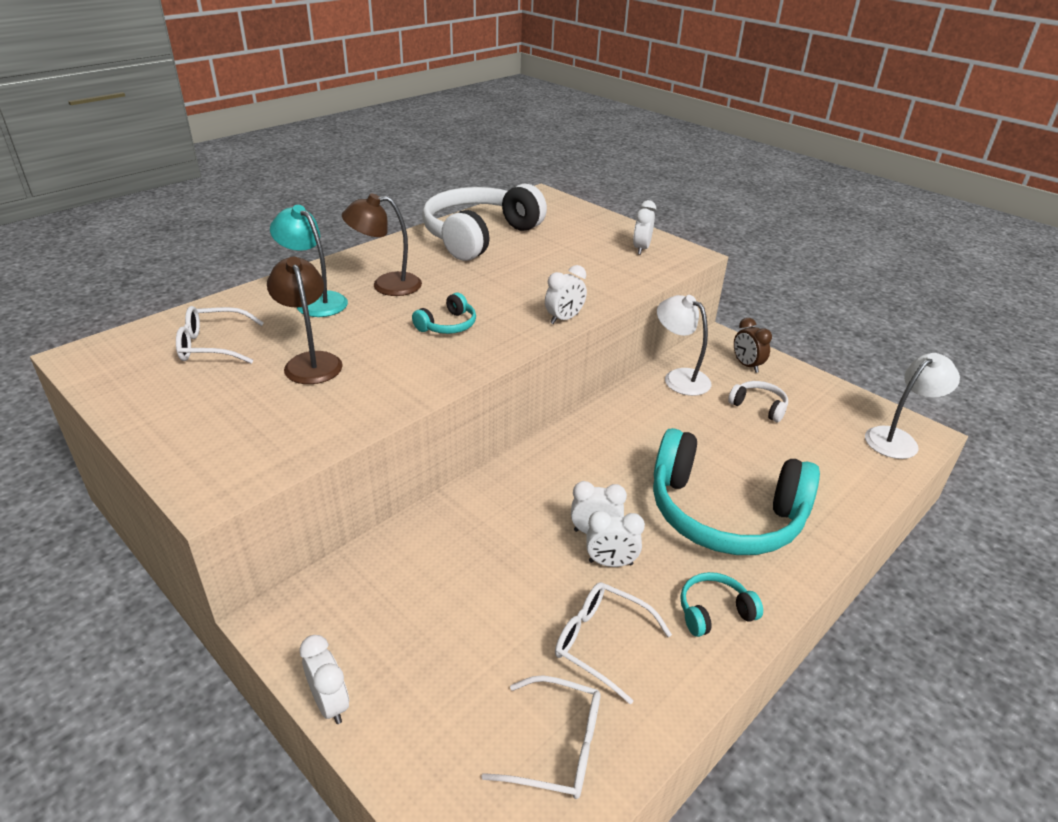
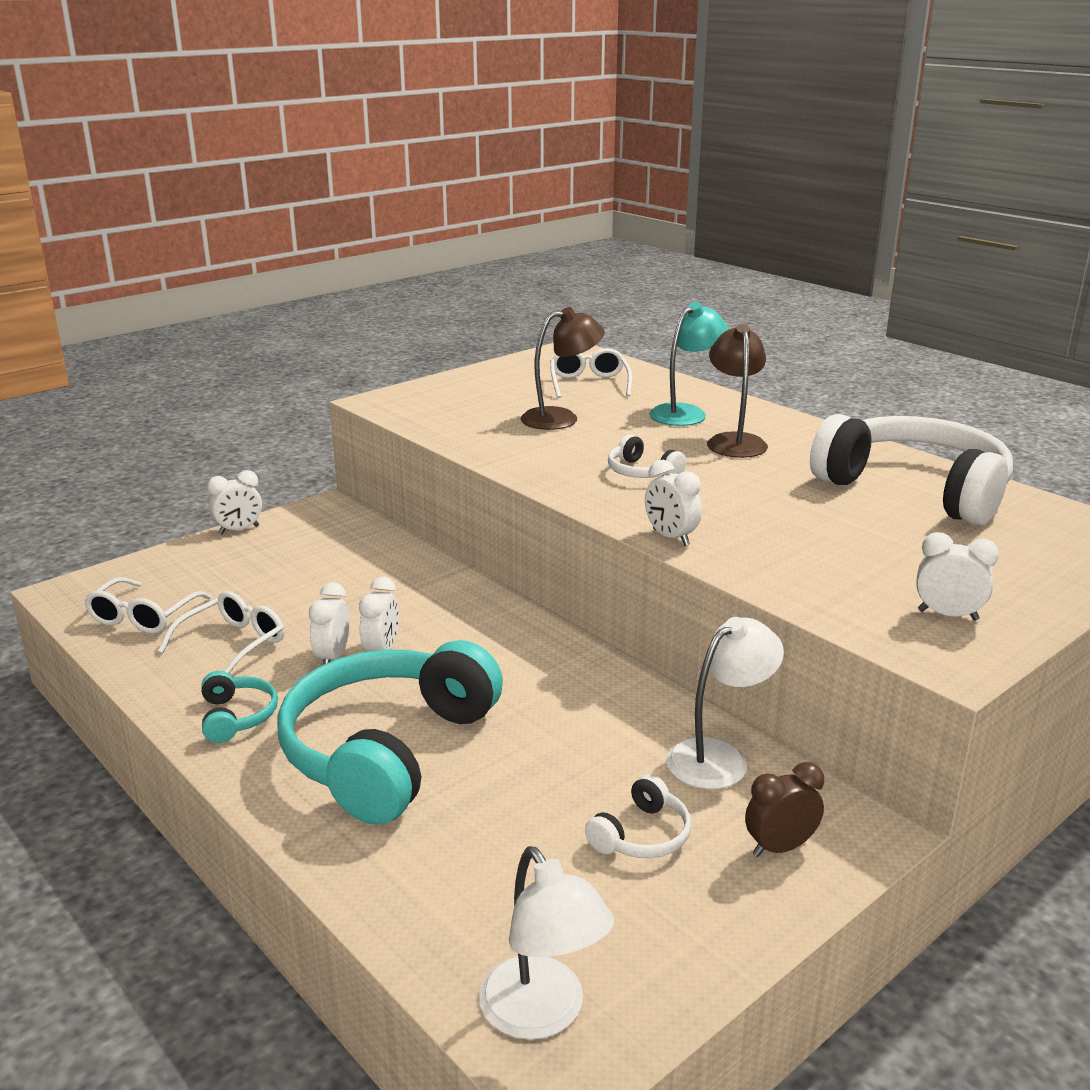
camera: 95 degrees right, 10 degrees down
turquoise headphones [412,293,476,334] -> white headphones [608,434,686,478]

